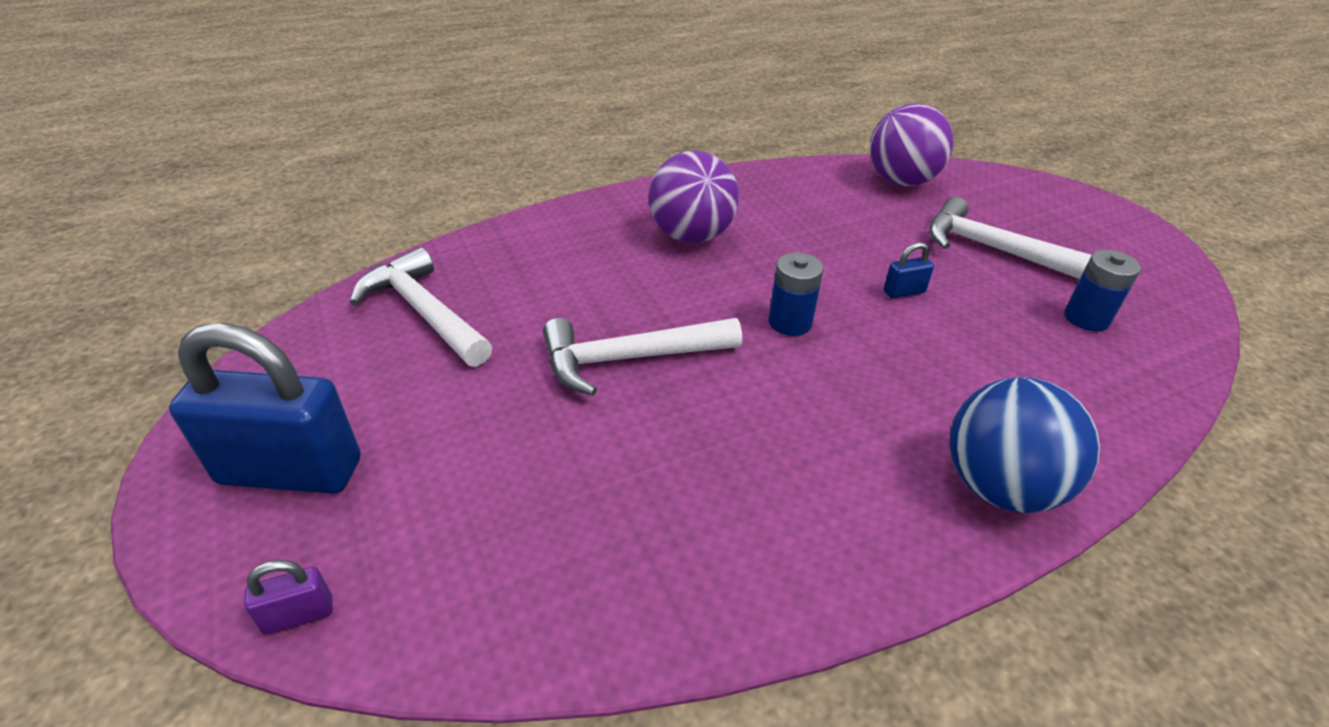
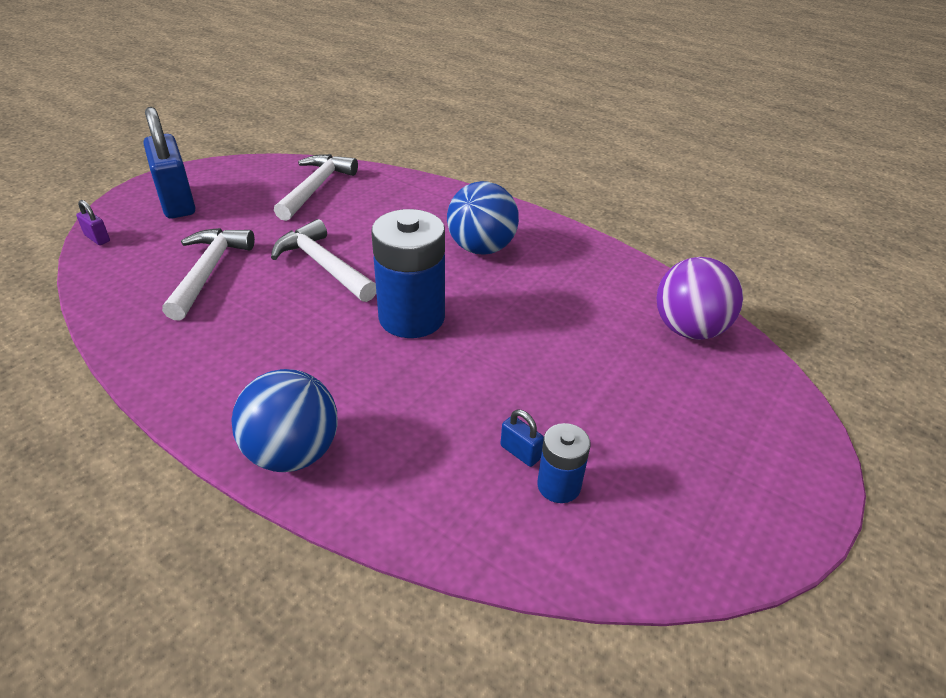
camera: 60 degrees right, 0 degrees up
purple ball [649,151,739,243] -> blue ball [447,181,519,255]
blue battery [769,252,823,336] -> blue battery [371,209,445,338], size x1.92
blue padlock [884,242,934,299] -> blue padlock moved to [500,409,544,467]
white hammer [929,197,1092,279] -> white hammer moved to [162,228,255,321]

